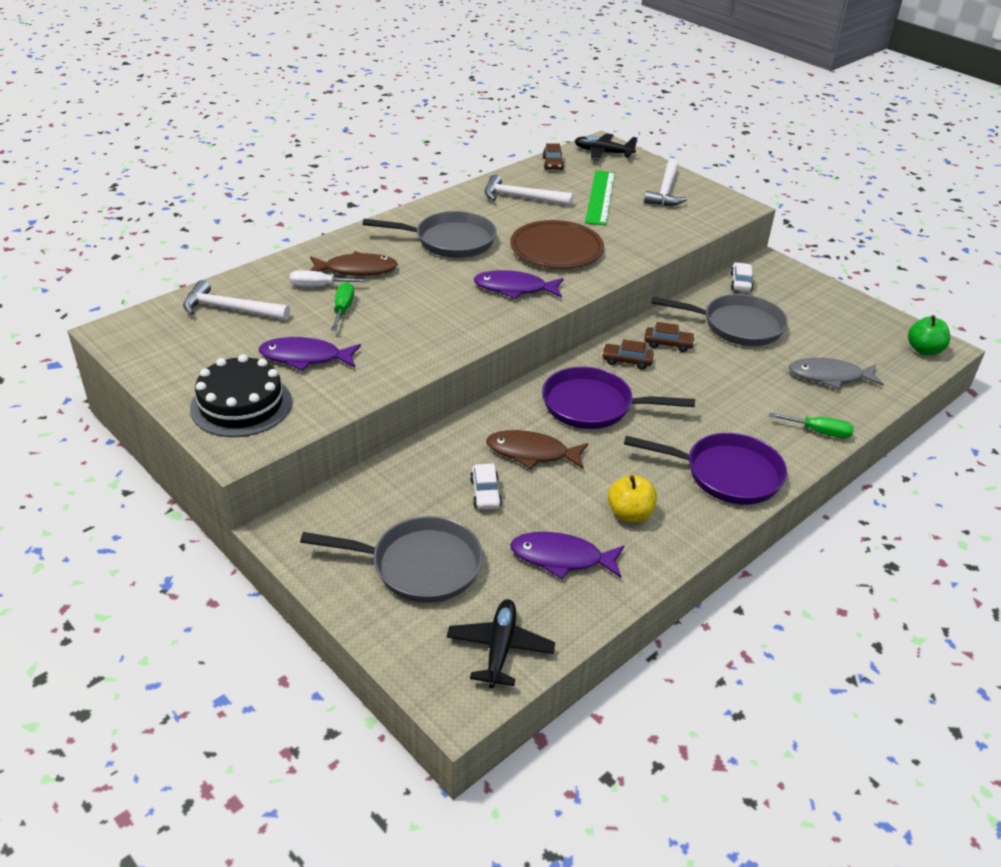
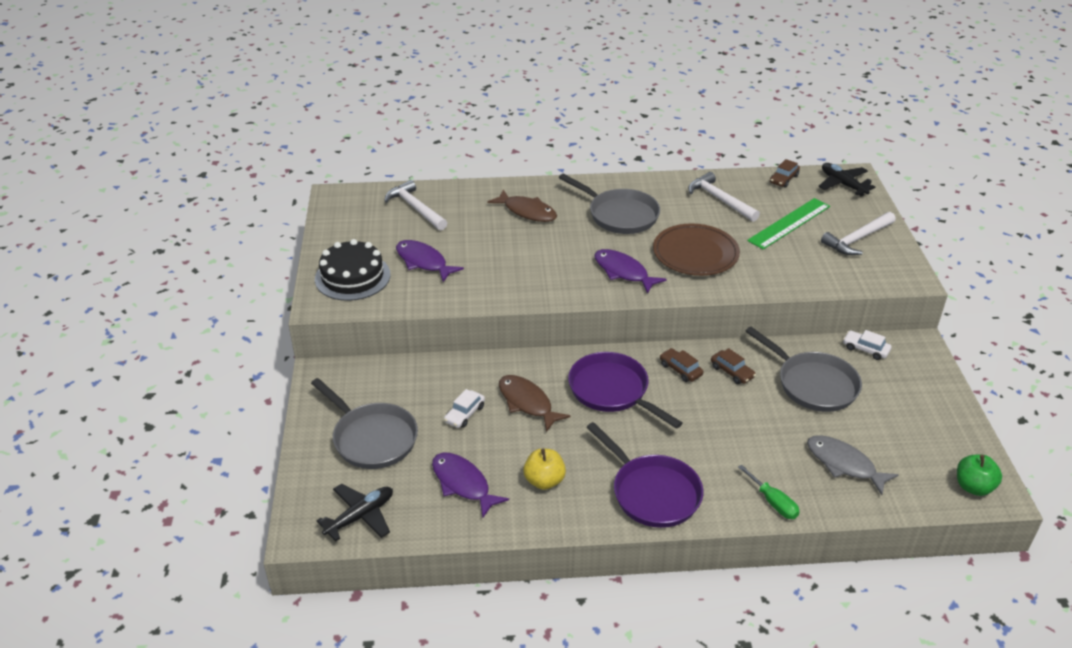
camera: 40 degrees right, 0 degrees up
white screwdriver [290,270,367,287] -> none
green screwdriver [331,282,354,330] -> none
white car [730,262,753,291] -> white car turned 105 degrees counterclockwise [843,330,891,360]

